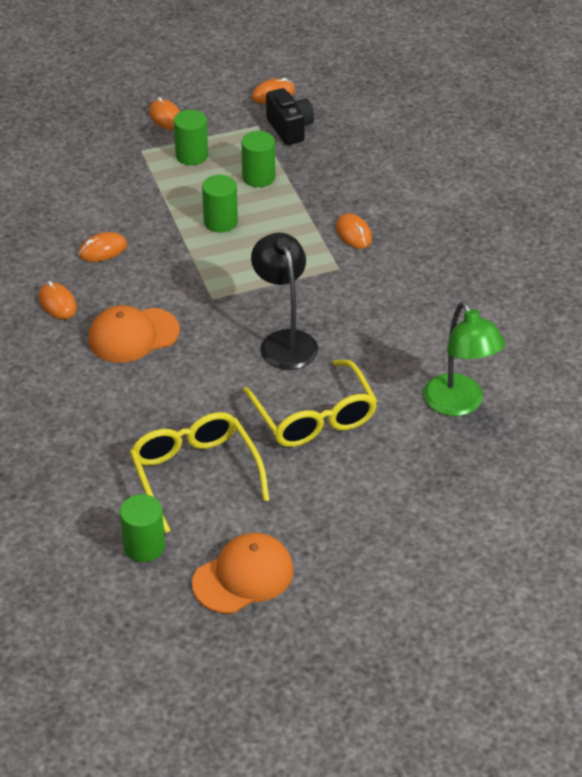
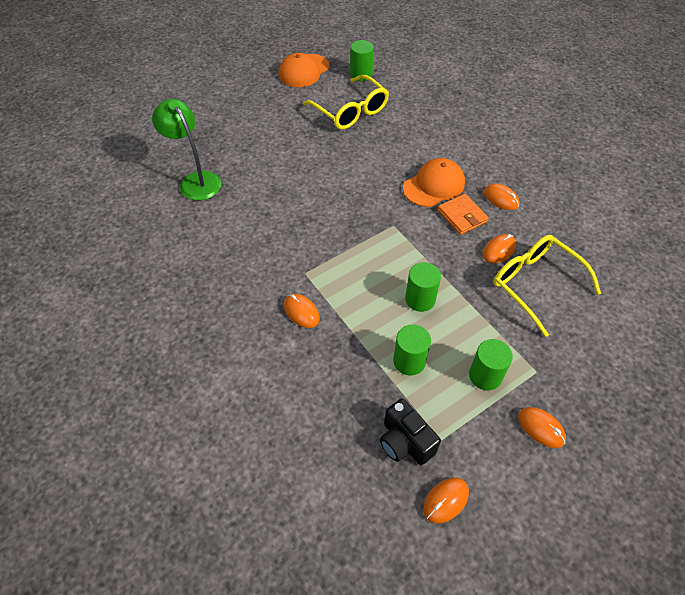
camera: 165 degrees right, 10 degrees up
yellow glasses [243,360,377,447] -> yellow glasses moved to [493,235,601,337]
black lamp [251,233,318,370] -> none
none -> orange wallet [438,194,489,235]

